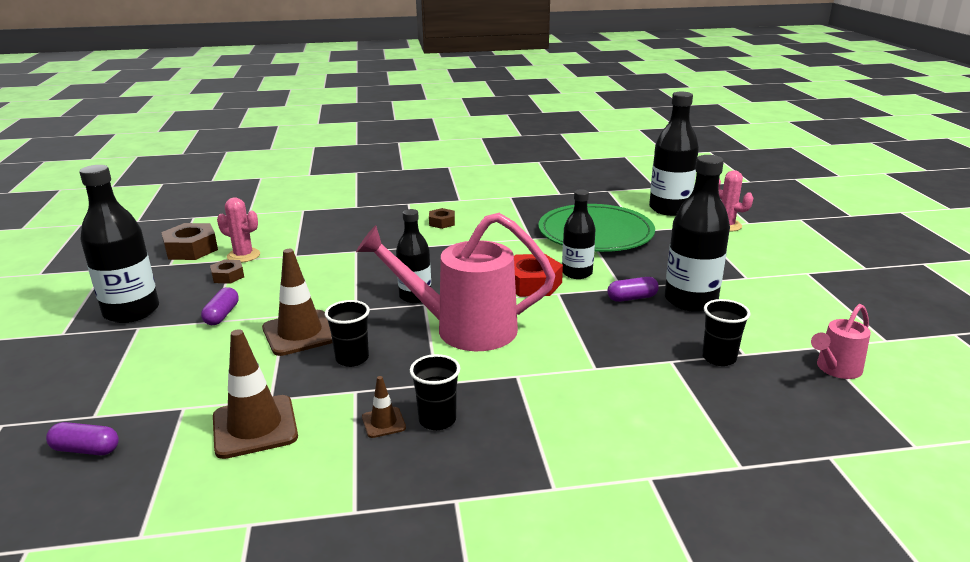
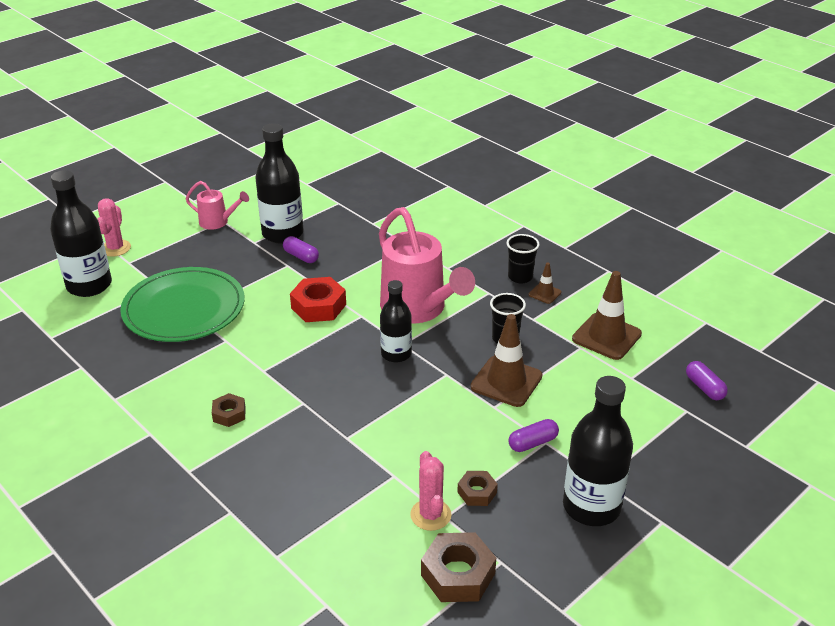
camera: 125 degrees left, 10 degrees up
black bottle [562,190,595,279] -> none
black cup [702,299,750,366] -> none
pink watering can [811,304,871,379] -> pink watering can moved to [186,181,249,230]

